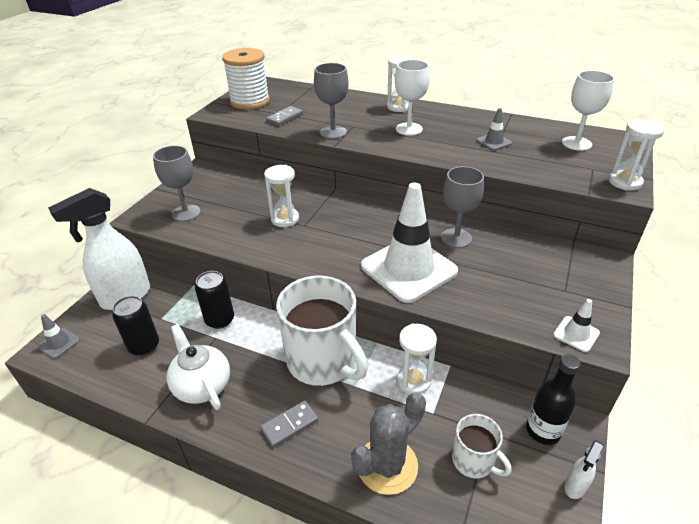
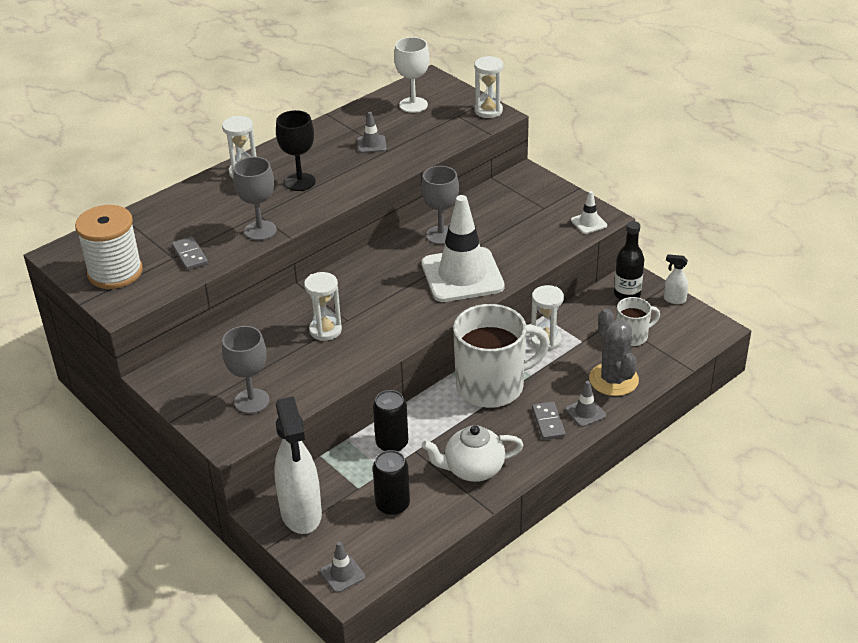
camera: 65 degrees left, 0 degrees up
white goblet [395,60,430,136] -> black goblet [276,110,316,191]
white spray bottle [565,440,604,499] -> white spray bottle turned 135 degrees clockwise [664,254,688,304]
none -> grey traffic cone [565,381,606,427]

